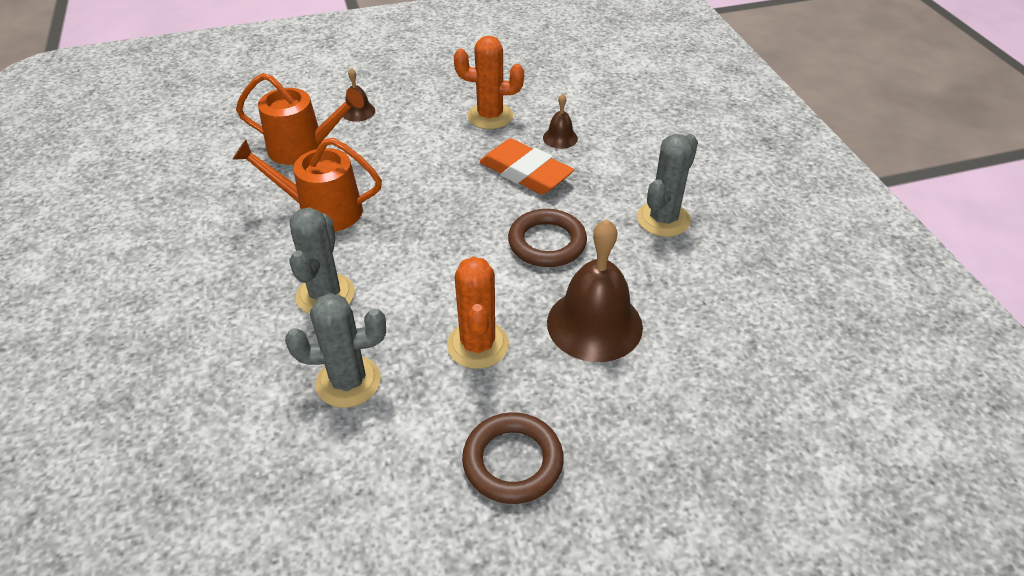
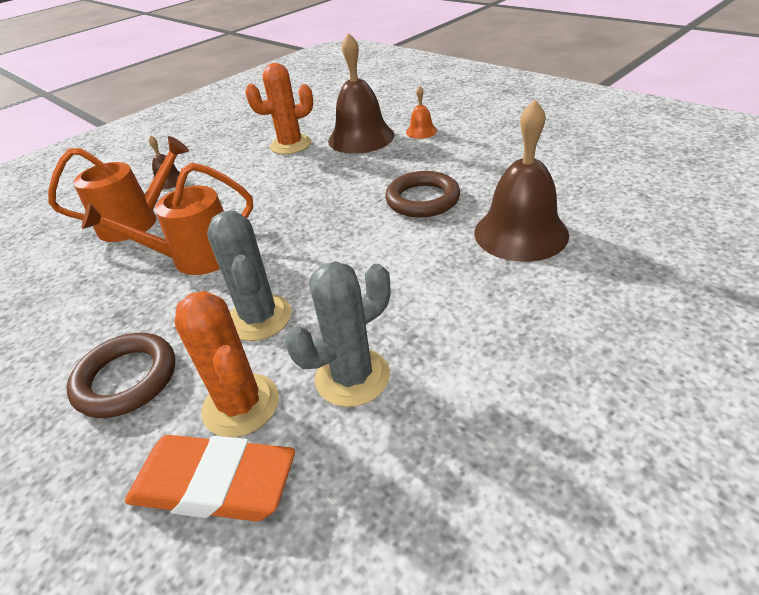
camera: 25 degrees left, 5 degrees down
orange cactus [447,257,509,369] -> orange cactus moved to [175,291,279,437]
brown ring [462,412,564,504] -> brown ring moved to [66,333,175,418]
orange eraser [479,139,574,194] -> orange eraser moved to [125,435,295,522]
brown bell [543,94,578,149] -> brown bell [328,33,394,154], size x2.14
grey cactus [637,134,698,237] -> none
none -> orange bell [406,86,437,139]

